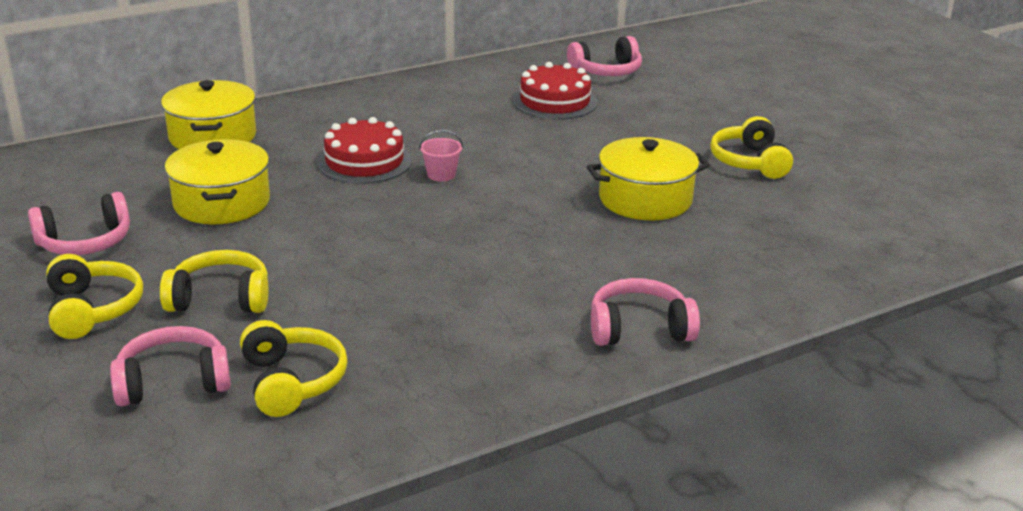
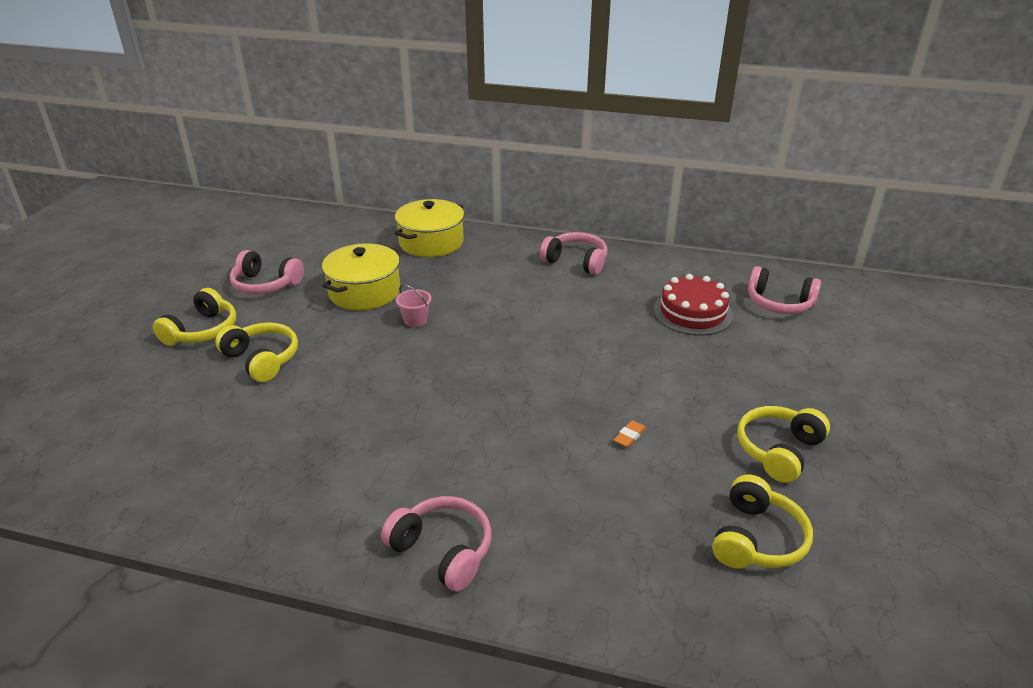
camera: 45 degrees right, 5 degrees up
pink headphones [110,326,231,406] -> pink headphones moved to [540,232,607,275]
yellow headphones [240,320,348,417] -> yellow headphones moved to [712,475,813,569]
red cake [317,117,412,184] -> none
pink bucket [419,130,463,181] -> pink bucket moved to [396,284,432,327]
yellow pot [587,137,710,220] -> orange eraser [614,420,646,448]

